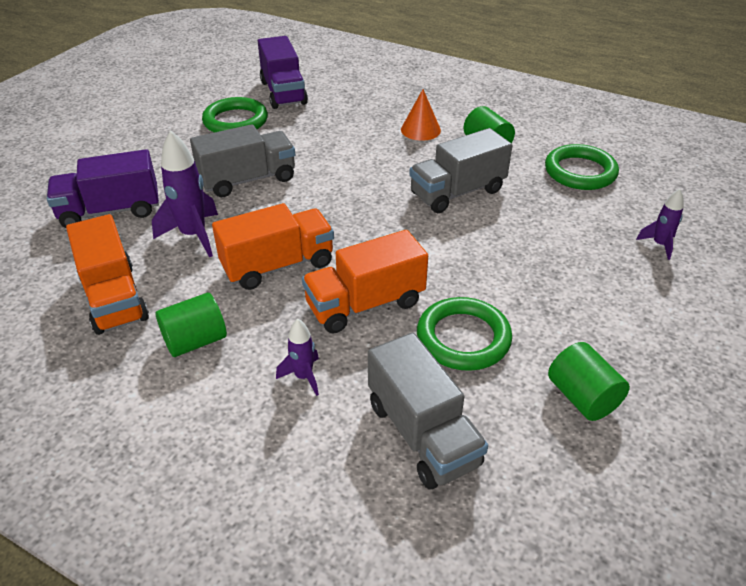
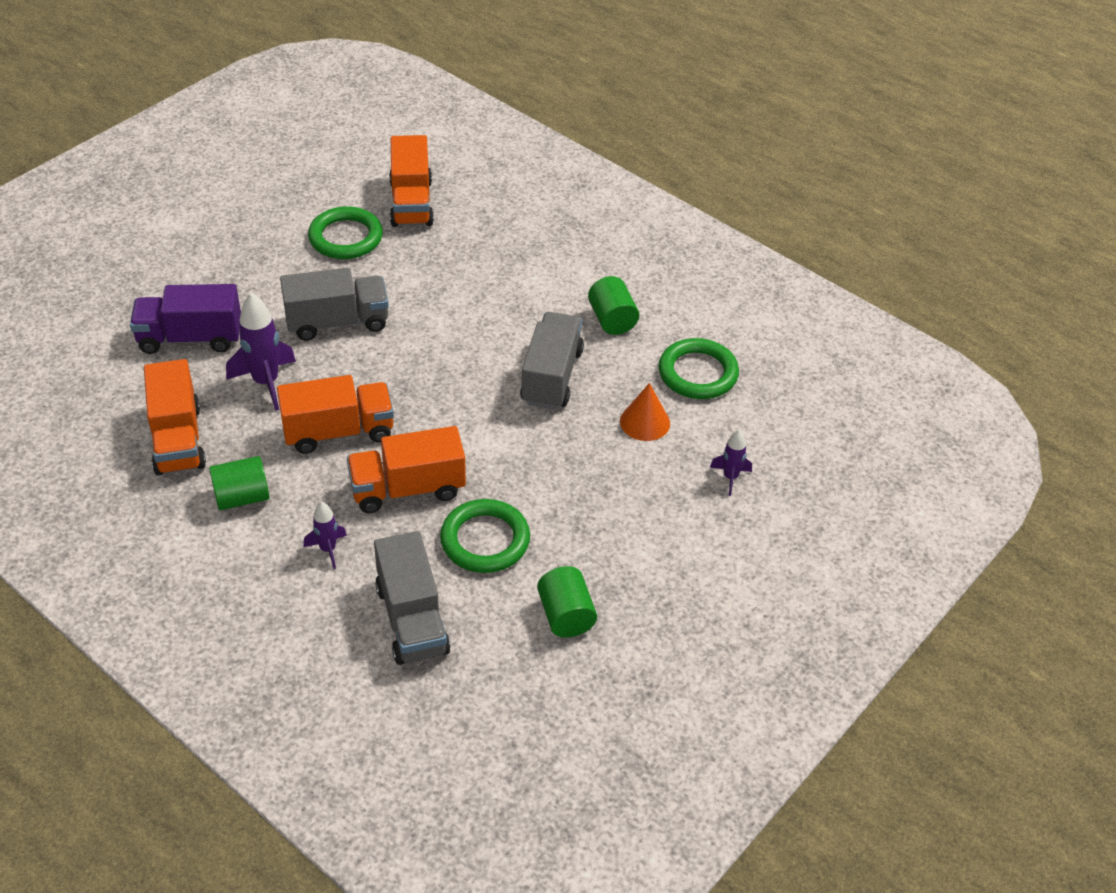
camera: 10 degrees right, 5 degrees up
purple truck [258,36,308,109] -> orange truck [389,135,434,227]
orange cone [401,89,441,141] -> orange cone moved to [620,383,670,441]
grey truck [409,128,513,213] -> grey truck turned 120 degrees clockwise [520,312,584,410]

